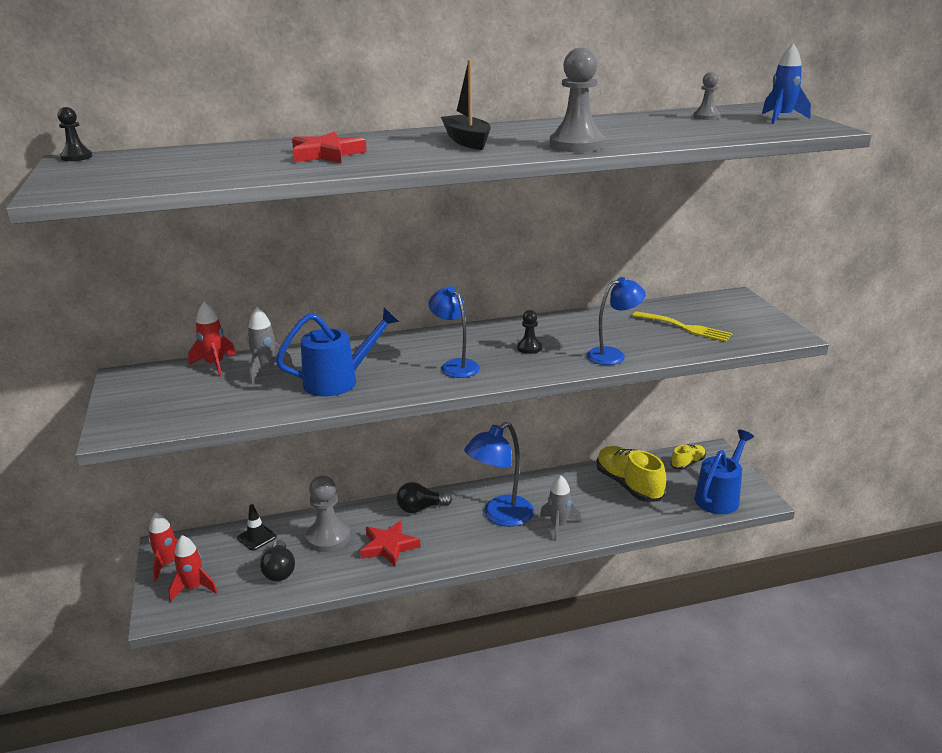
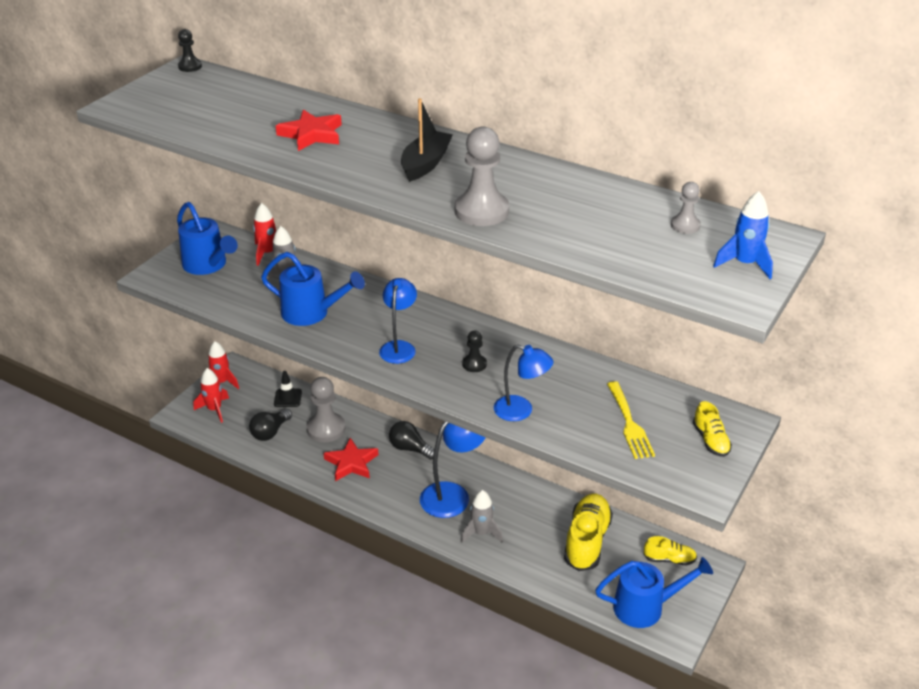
camera: 45 degrees right, 10 degrees up
blue lamp [464,422,534,527] -> blue lamp turned 135 degrees clockwise [420,421,486,518]
none -> blue watering can [177,202,238,275]
none -> yellow shoe [693,401,732,457]

